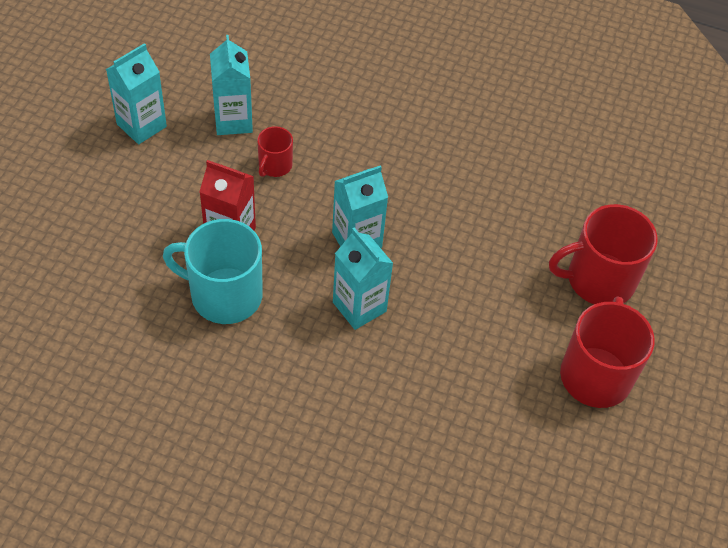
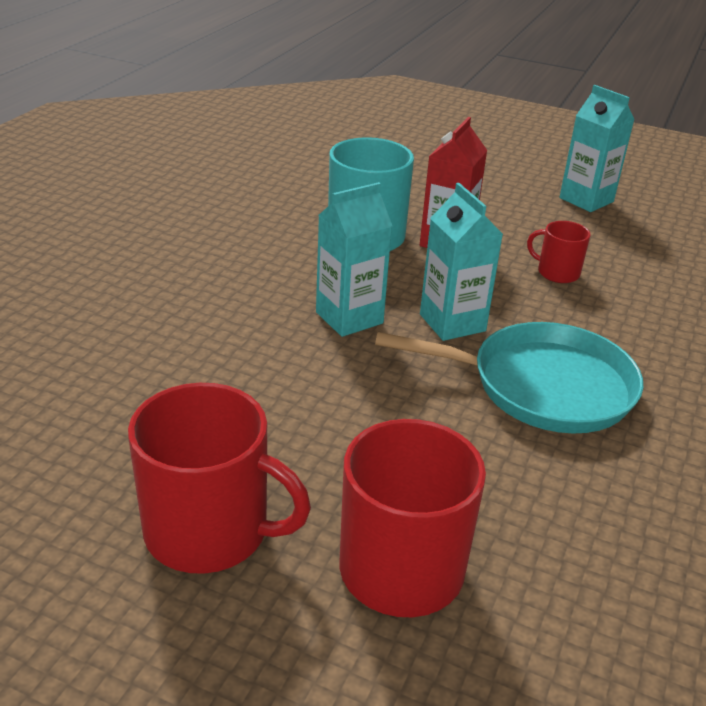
camera: 95 degrees right, 20 degrees down
turquoise carton [210,35,253,135] -> none
none -> turquoise pan [375,322,643,433]

